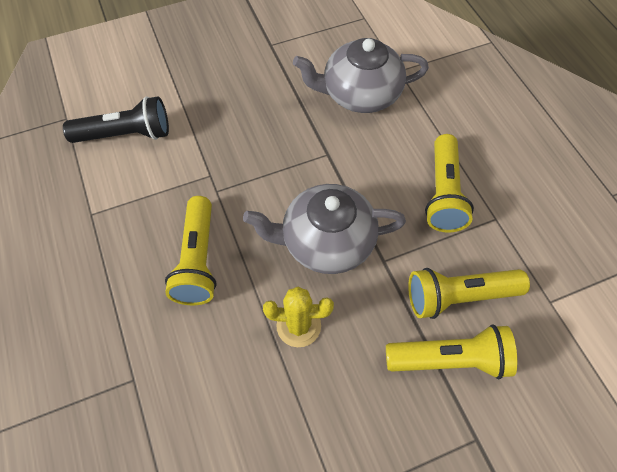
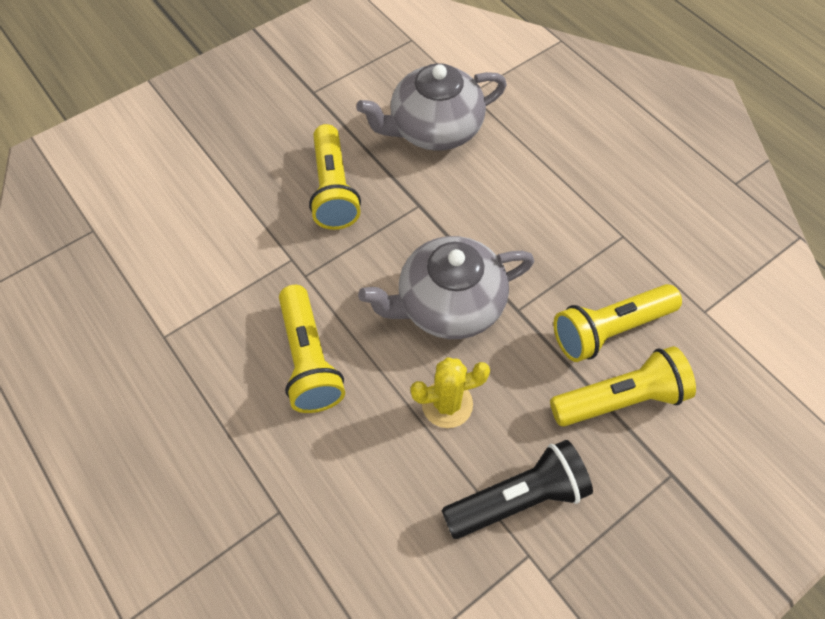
camera: 15 degrees left, 0 degrees up
black flashlight [63,96,169,143] -> black flashlight moved to [441,440,593,539]
yellow flashlight [425,134,474,233] -> yellow flashlight moved to [309,124,361,230]

